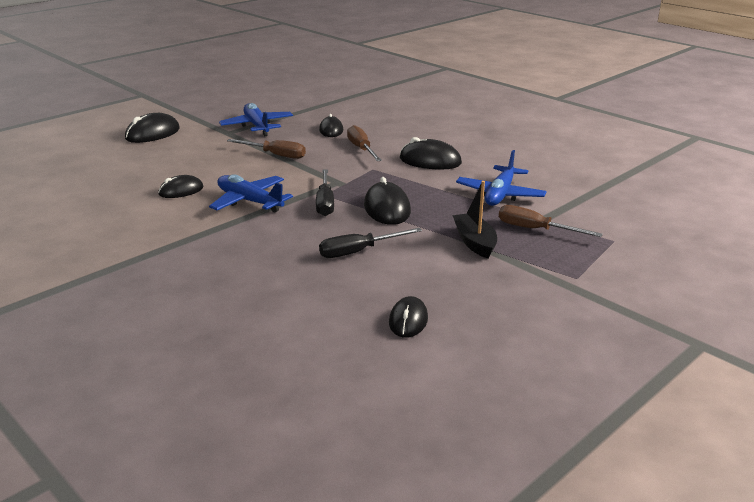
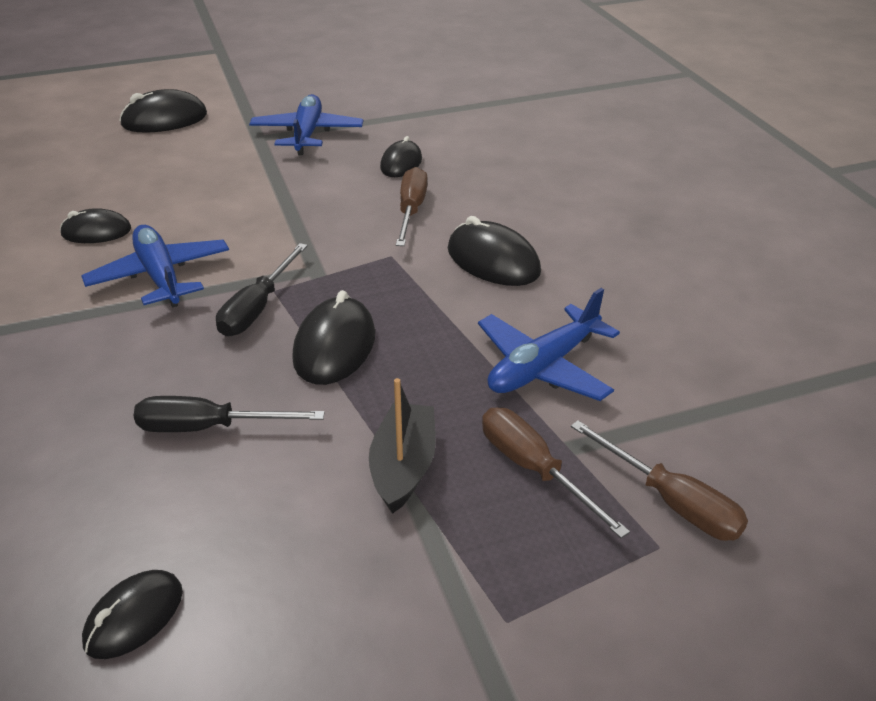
camera: 25 degrees right, 10 degrees up
brown screwdriver [227,139,306,159] -> brown screwdriver moved to [571,420,748,541]

